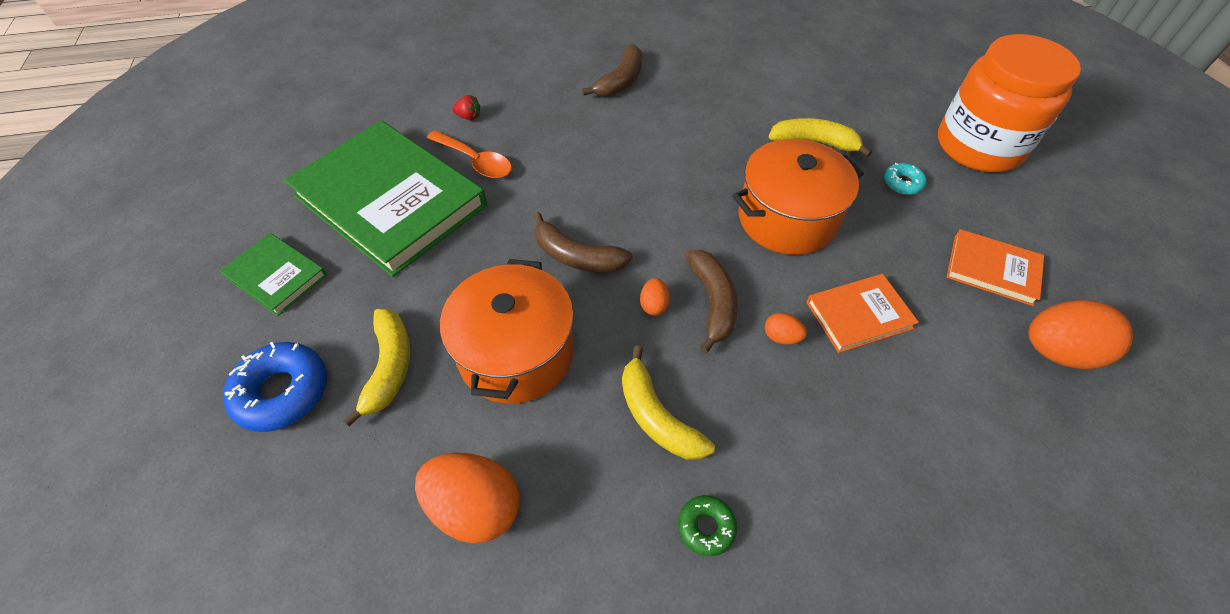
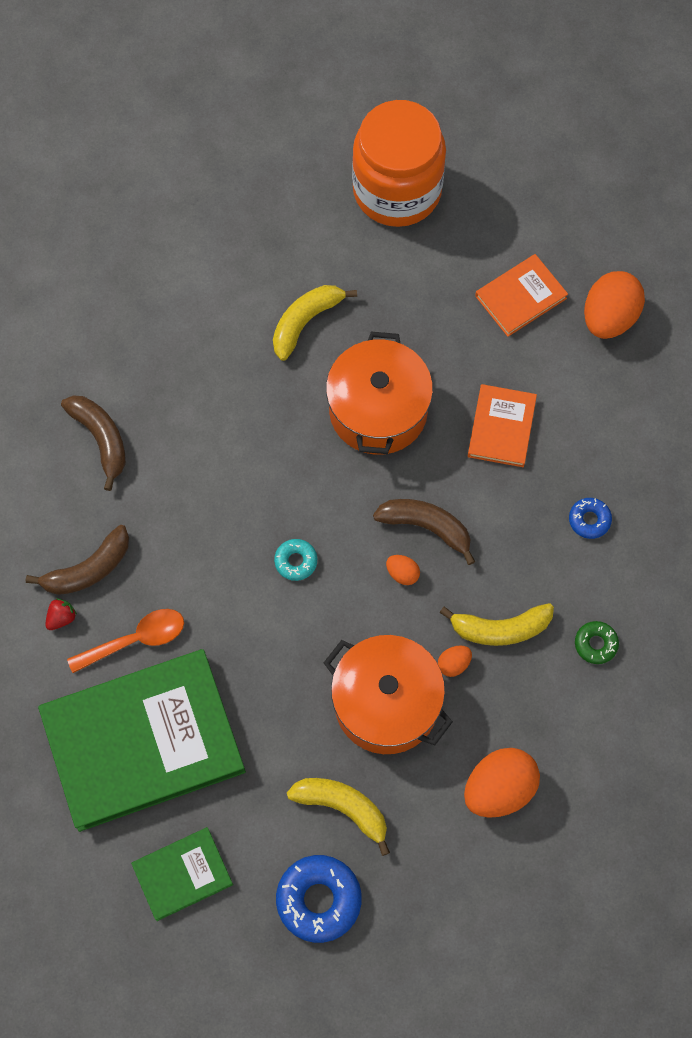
camera: 60 degrees left, 15 degrees up
brown banana [533,212,632,273] -> brown banana moved to [26,525,129,595]
orange egg [765,313,807,345] -> orange egg moved to [438,645,472,677]
turquoise donut [884,163,927,195] -> turquoise donut moved to [274,539,317,581]
none -> blue donut [569,498,612,539]

